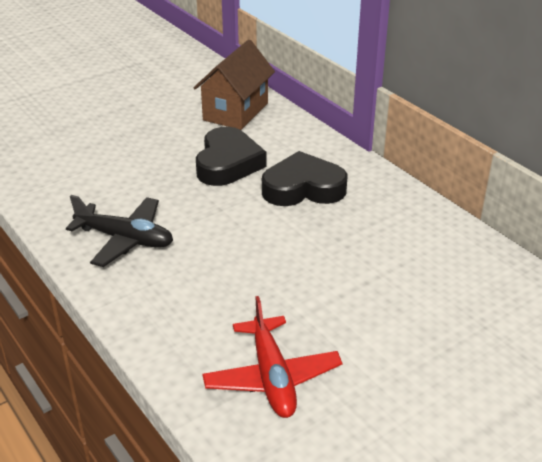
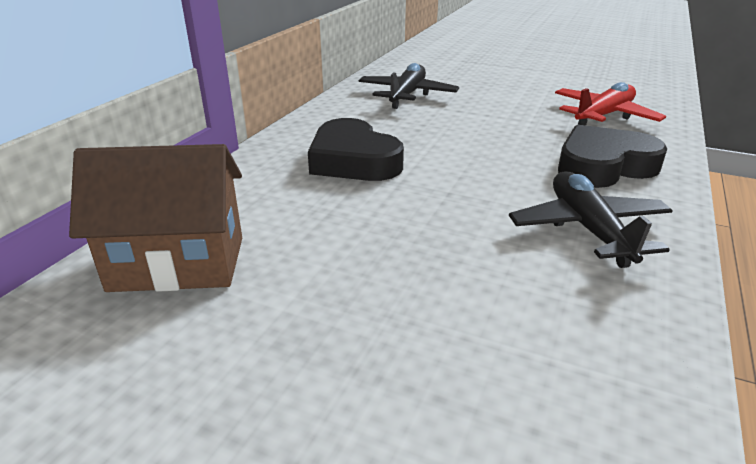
camera: 120 degrees left, 5 degrees down
black heart [196,127,266,186] -> black heart moved to [558,125,667,188]
none -> black plane [358,63,459,109]

